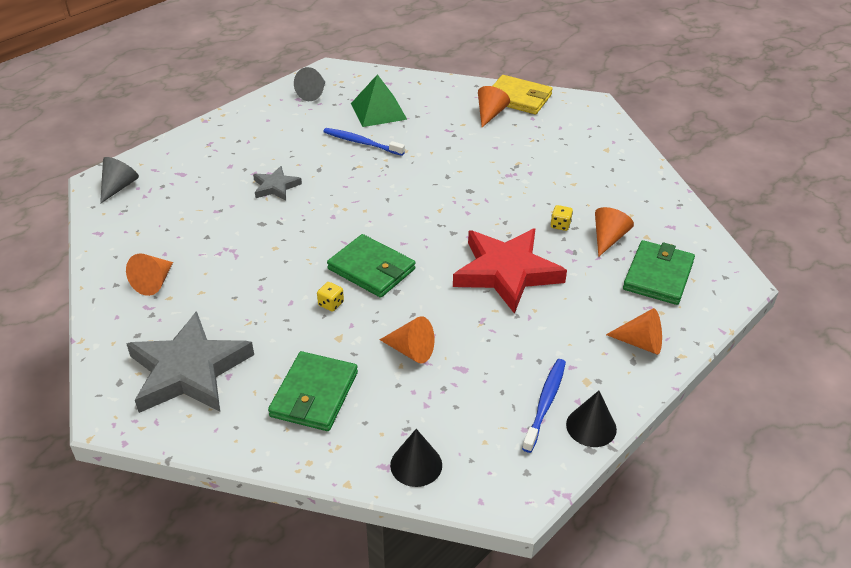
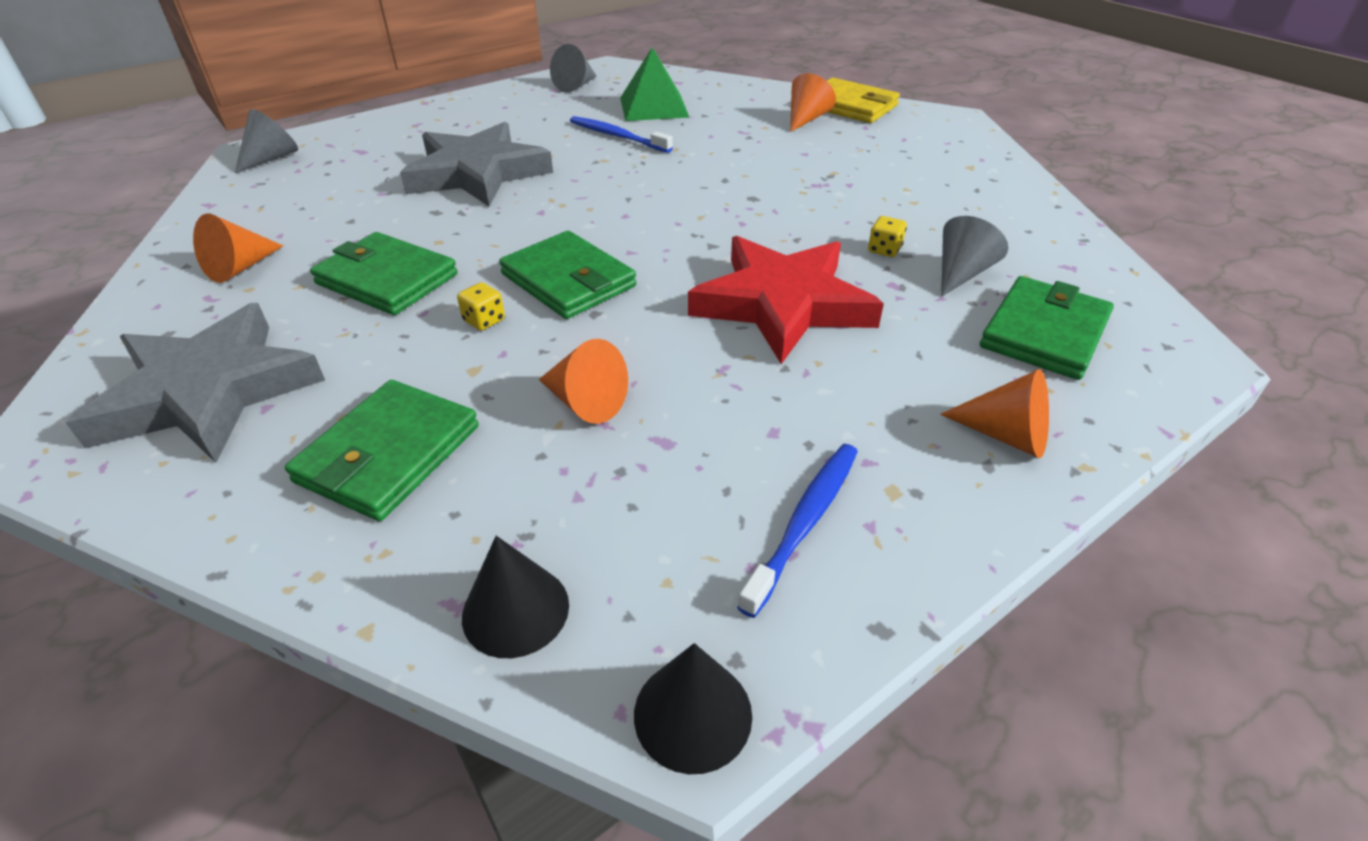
camera: 10 degrees right, 0 degrees up
grey star [253,166,302,201] -> grey star [400,122,553,206], size x2.03
black cone [566,391,617,447] -> black cone moved to [634,643,752,774]
orange cone [595,207,634,257] -> grey cone [941,216,1008,297]
none -> green wallet [310,232,458,315]

